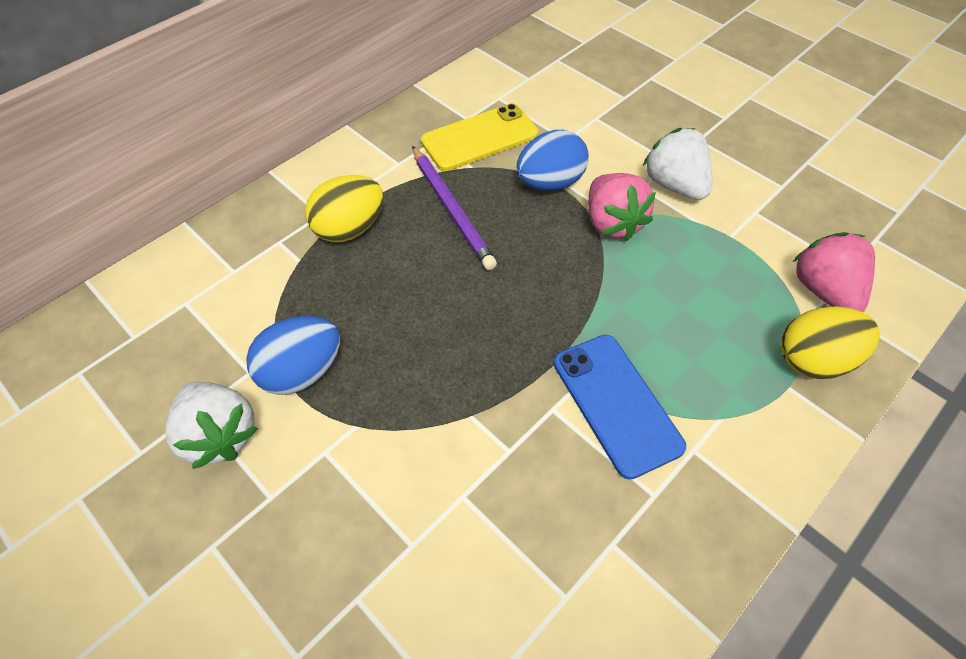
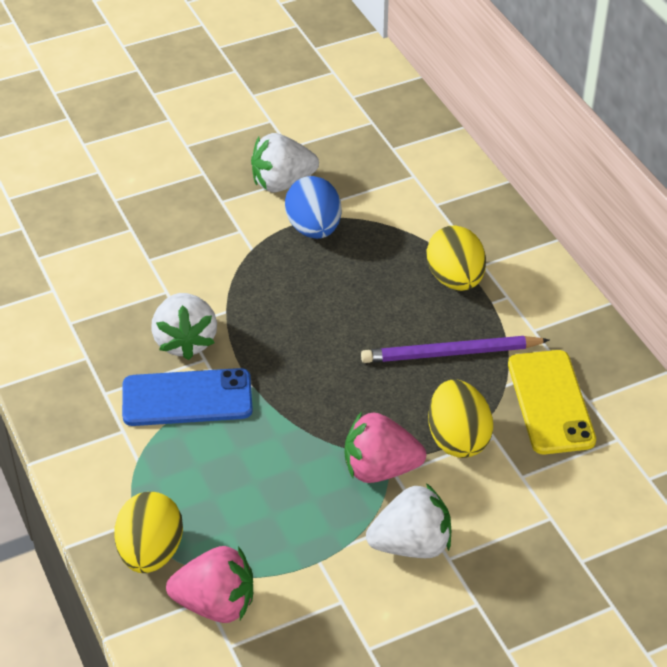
camera: 110 degrees right, 10 degrees down
blue egg [517,130,589,191] -> yellow egg [428,379,493,458]
none -> white strawberry [151,293,217,360]

